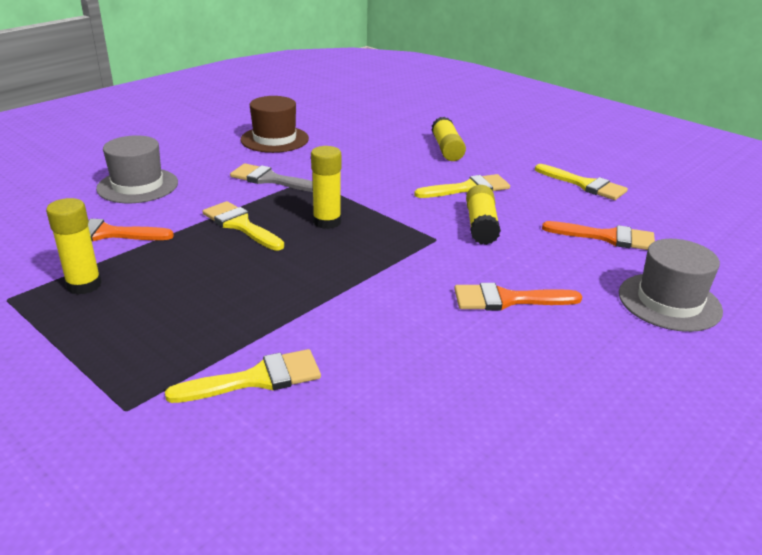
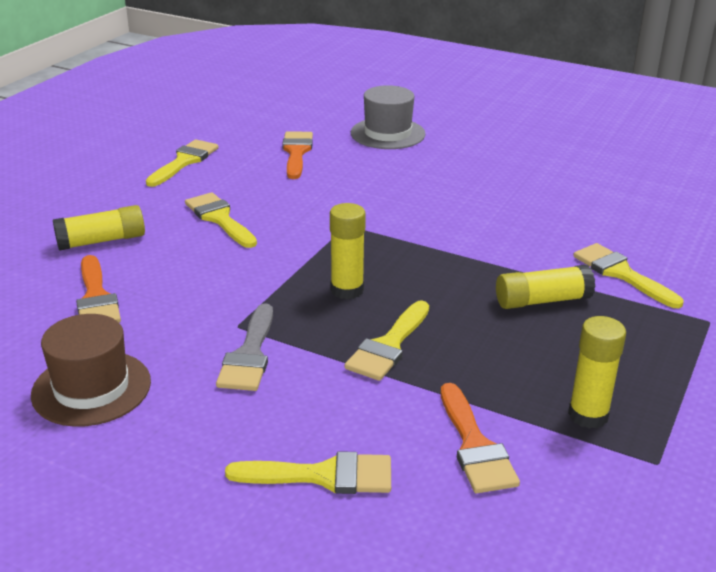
camera: 105 degrees left, 0 degrees up
grey hat [96,135,178,203] -> yellow brush [225,451,391,494]
orange brush [454,283,582,310] -> orange brush moved to [76,255,121,323]
yellow glue stick [466,185,501,245] -> yellow glue stick moved to [496,265,595,309]

